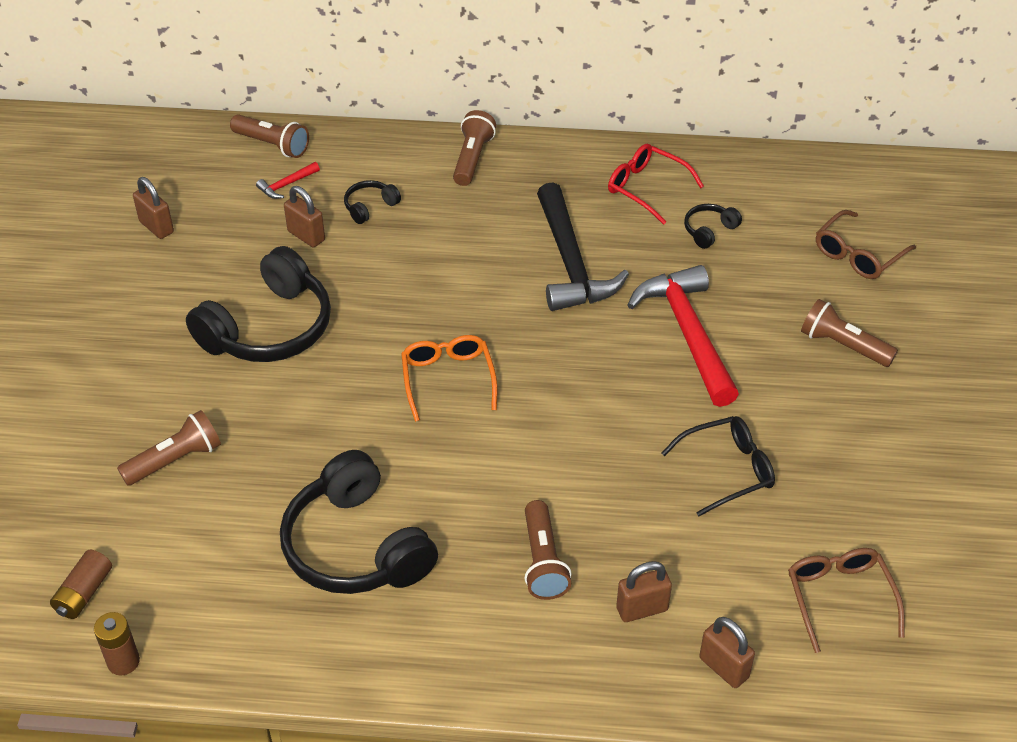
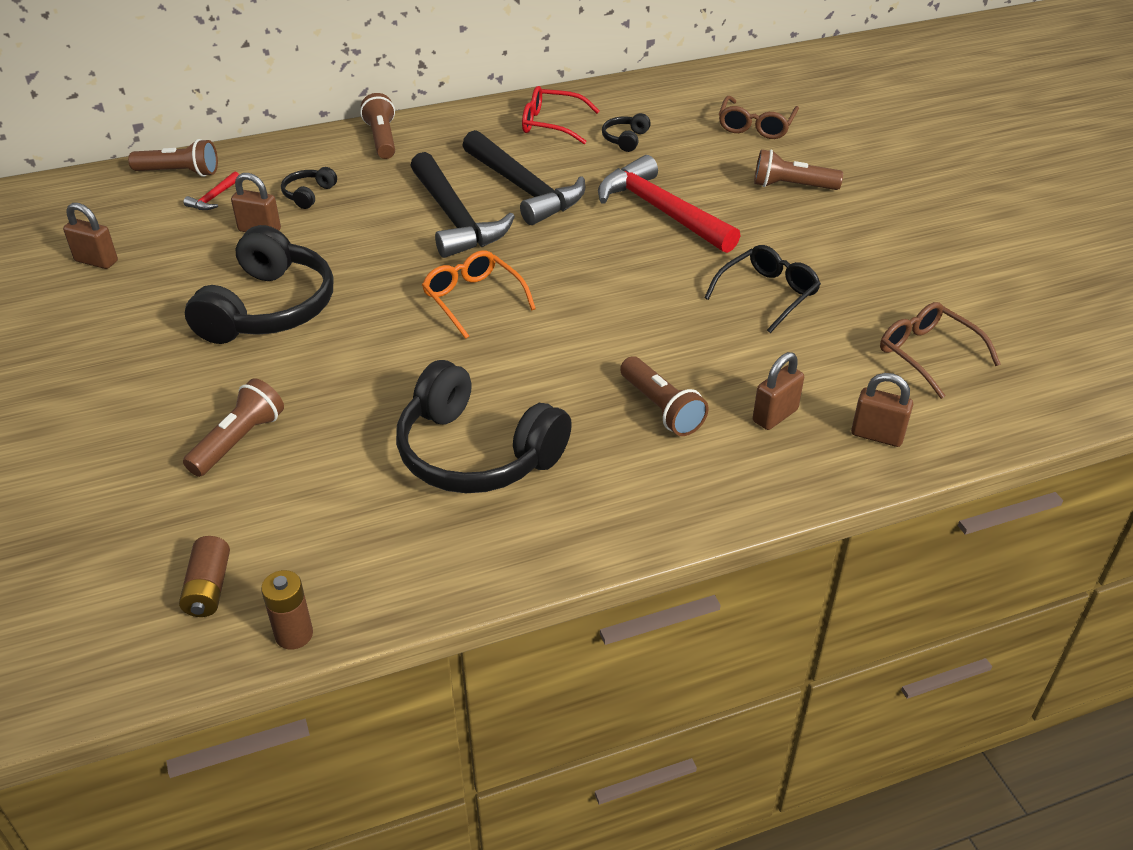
camera: 25 degrees left, 5 degrees down
none -> black hammer [410,152,515,258]

